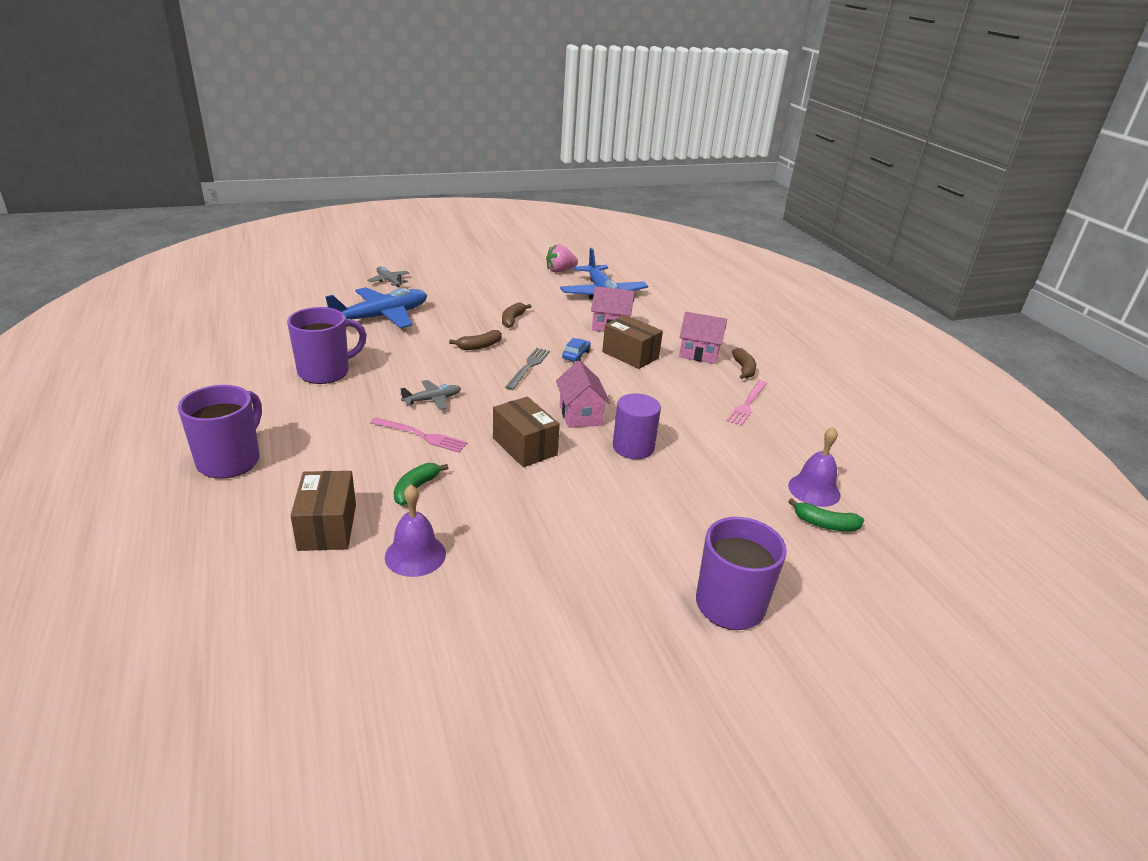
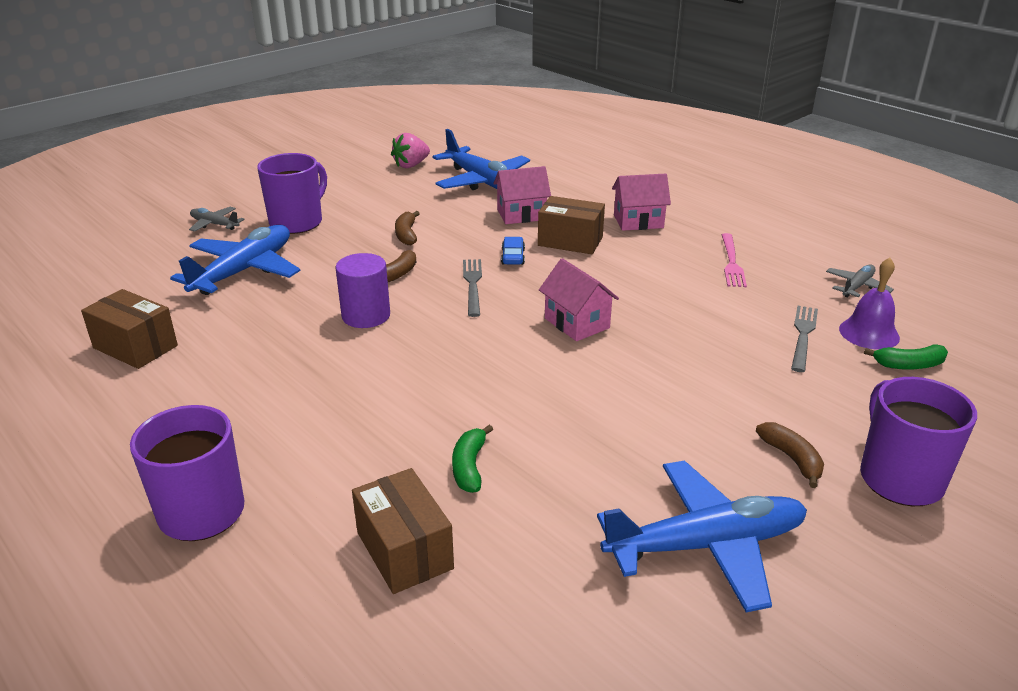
camera: 20 degrees left, 0 degrees up
purple mug [287,307,367,384] -> purple mug moved to [257,153,327,234]
pink fork [370,417,468,453] -> none
purple bell [385,484,446,577] -> none
grey plane [400,380,461,410] -> grey plane moved to [826,264,894,298]
brown box [493,397,560,467] -> brown box moved to [81,289,178,369]
purple cylinder [613,393,661,459] -> purple cylinder moved to [335,253,390,328]
brown banana [732,348,756,379] -> brown banana moved to [756,422,824,488]
none -> blue plane [597,461,807,612]
none -> grey fork [791,306,818,372]

